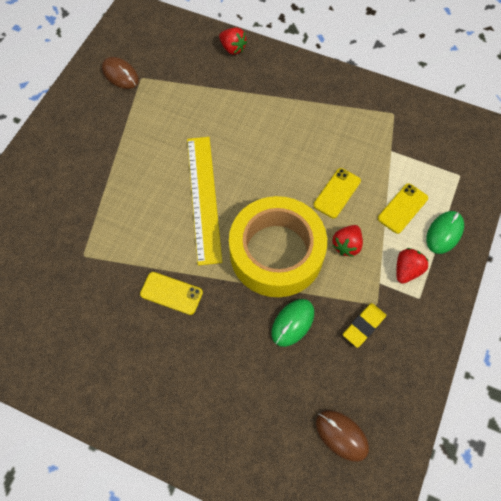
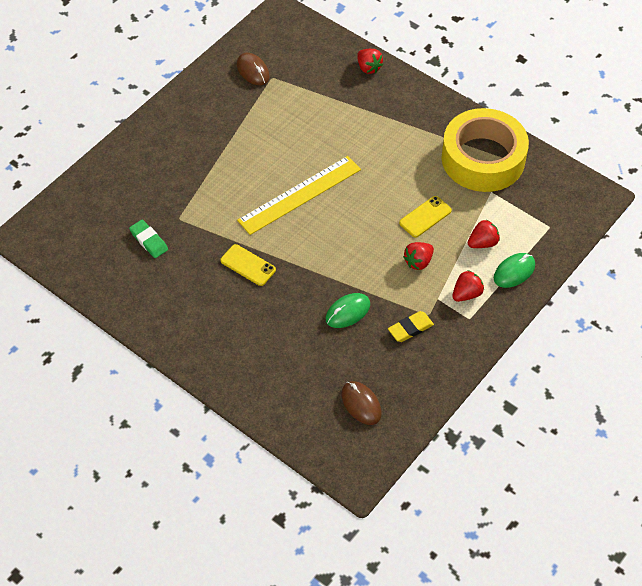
camera: 15 degrees right, 10 degrees down
yellow ruler [187,137,222,266] -> yellow ruler turned 45 degrees clockwise [237,156,361,235]
yellow tape [229,196,327,297] -> yellow tape moved to [441,108,529,192]
yellow phone [378,183,428,234] -> red strawberry [468,219,500,248]
none -> green eraser [129,220,168,258]

